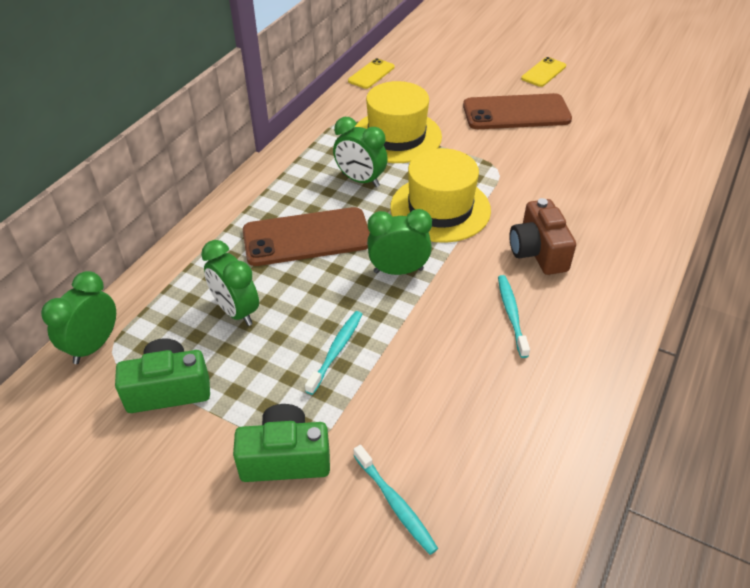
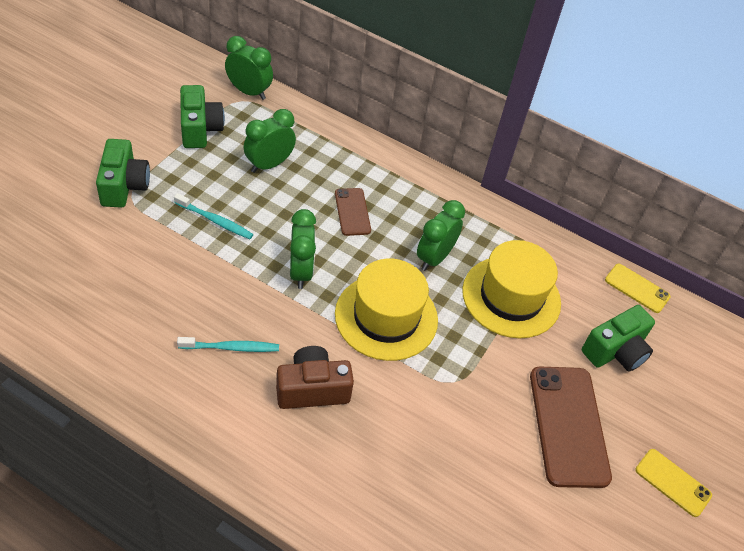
camera: 85 degrees right, 5 degrees up
brown phone [243,207,370,266] -> brown phone [335,188,371,236], size x0.54
turquoise toothbrush [353,445,438,555] -> none
none -> green camera [582,305,655,372]

